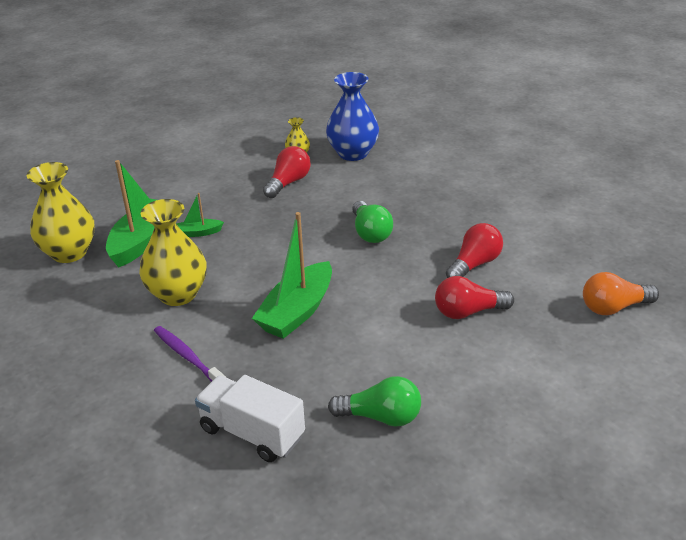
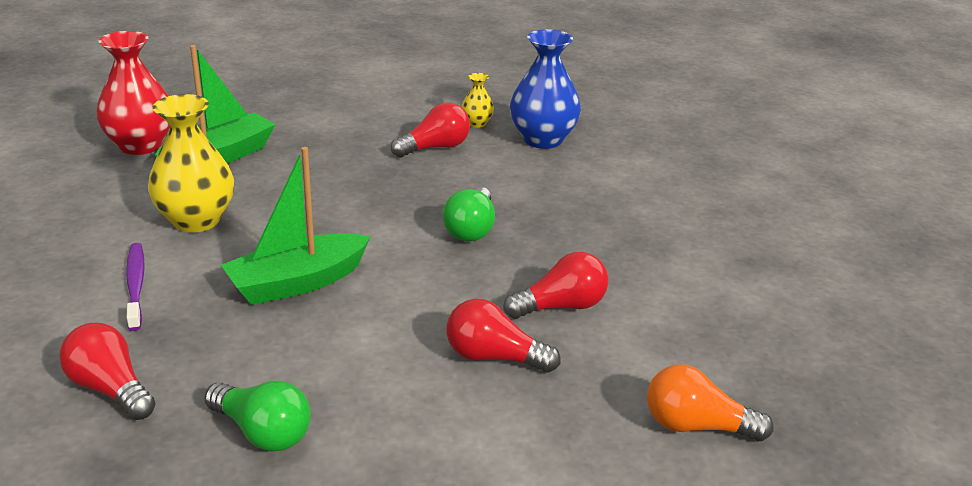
camera: 25 degrees right, 5 degrees down
yellow vase [27,162,95,263] -> red vase [96,31,170,155]
green boat [176,193,224,237] -> none
white truck [195,375,305,462] -> red light bulb [59,323,156,420]

